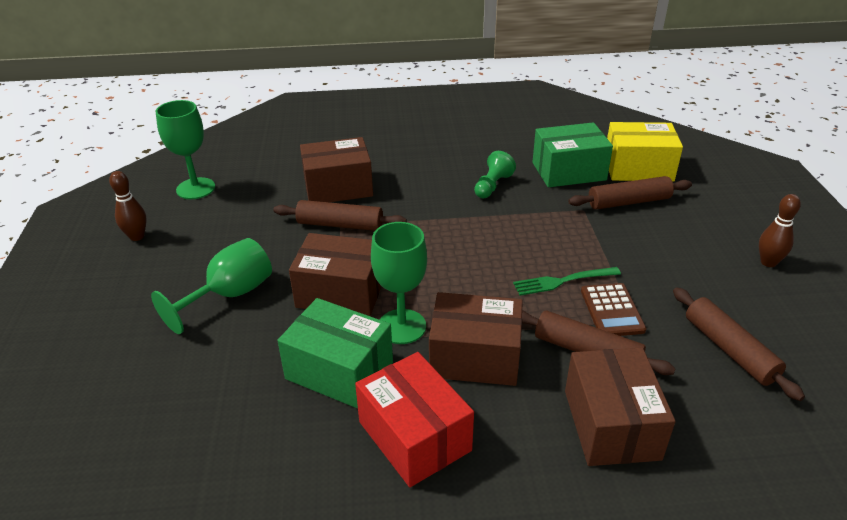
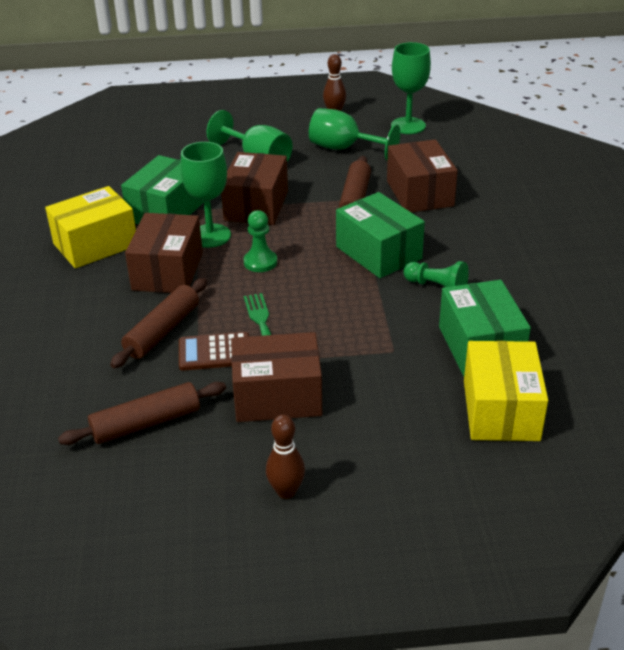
camera: 90 degrees right, 0 degrees up
red box [355,352,474,487] -> yellow box [45,186,136,268]
brown box [565,347,676,466] -> brown box moved to [231,332,322,422]
brown rolling pin [568,176,692,210] -> none
none -> green pawn [244,210,277,272]
none -> green goblet [309,108,400,161]
none -> green box [336,192,425,278]

